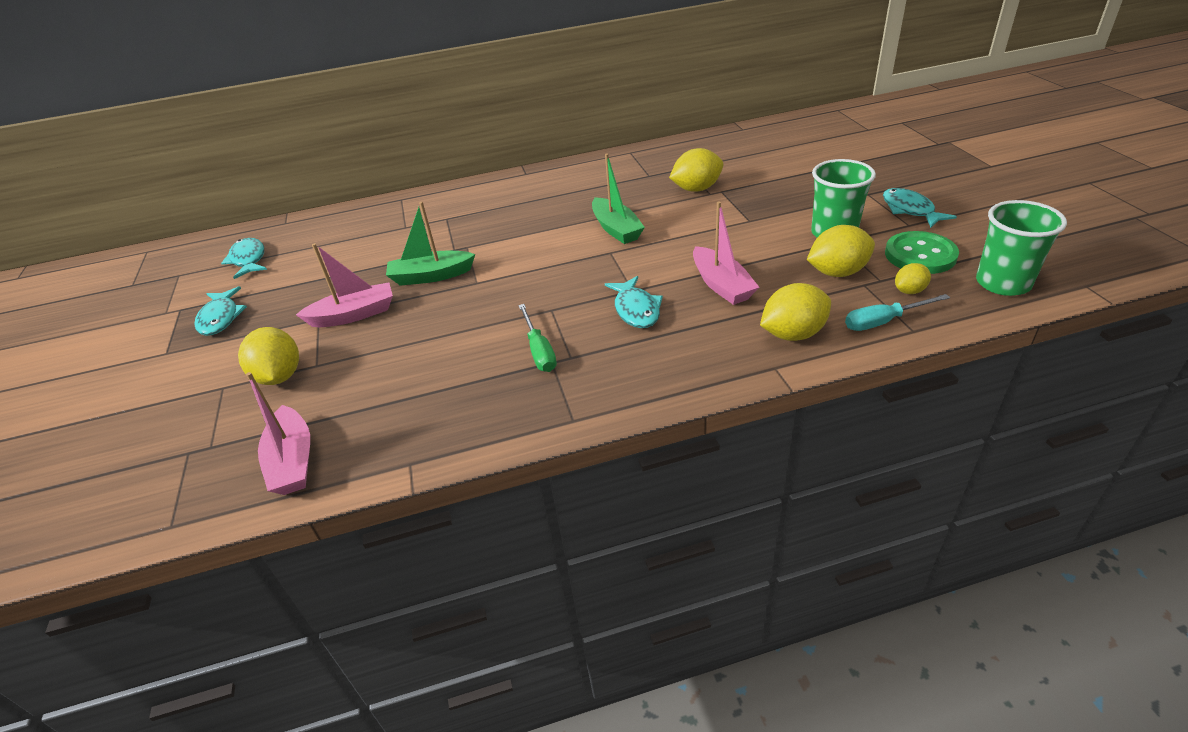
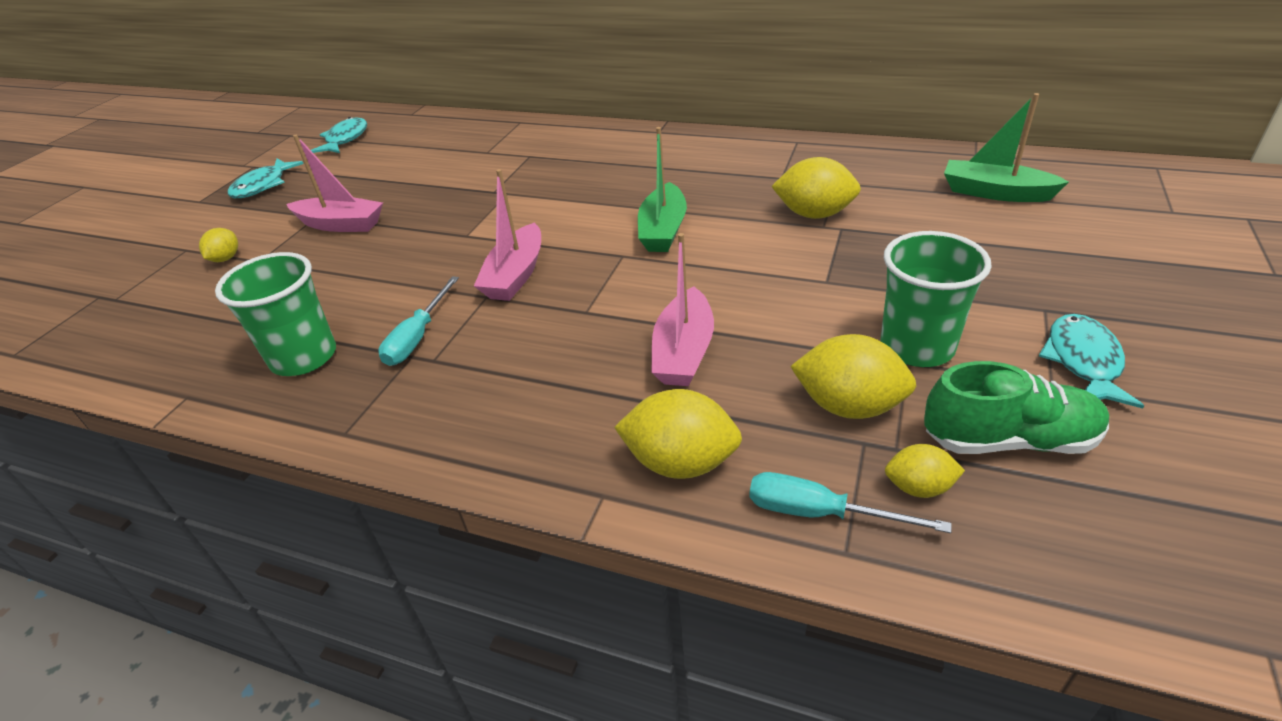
camera: 35 degrees right, 0 degrees up
yellow lemon [238,327,299,385] -> yellow lemon [199,228,238,262], size x0.57
pink boat [246,372,310,495] -> pink boat moved to [474,169,541,301]
green boat [386,202,475,286] -> green boat moved to [944,93,1069,202]
green screwdriver [518,304,557,372] -> turquoise screwdriver [378,276,459,366]
turquoise fish [605,276,663,328] -> none
green button [885,231,959,274] -> green shoe [924,361,1109,454]
green cup [976,200,1067,296] -> green cup moved to [215,252,336,376]

